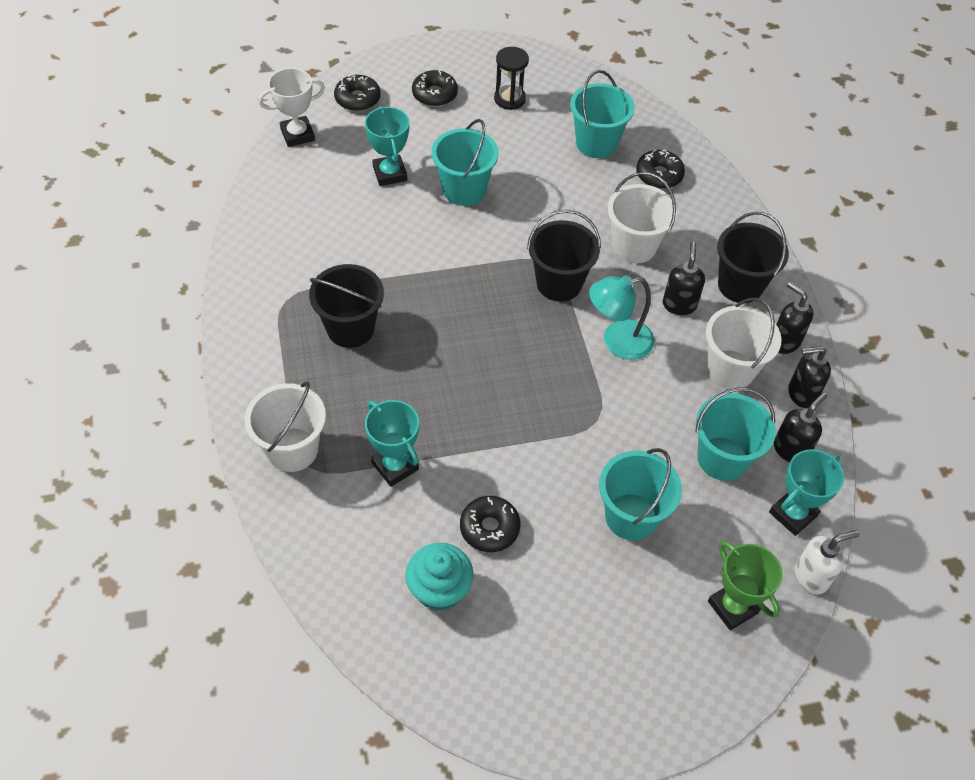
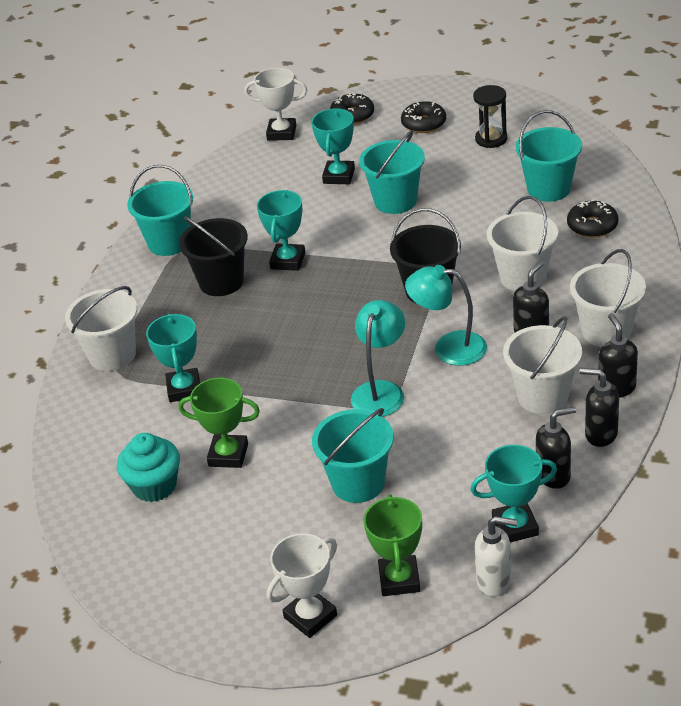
camera: 35 degrees right, 15 degrees down
black donut [460,496,520,552] -> green trophy [178,378,260,468]
turquoise bucket [695,387,776,481] -> turquoise bucket moved to [127,165,193,256]
black bucket [717,212,789,303] -> white bucket [570,249,646,348]
none -> turquoise trophy [257,190,305,271]
none -> white trophy [267,533,337,638]
none -> turquoise lamp [351,300,405,417]

